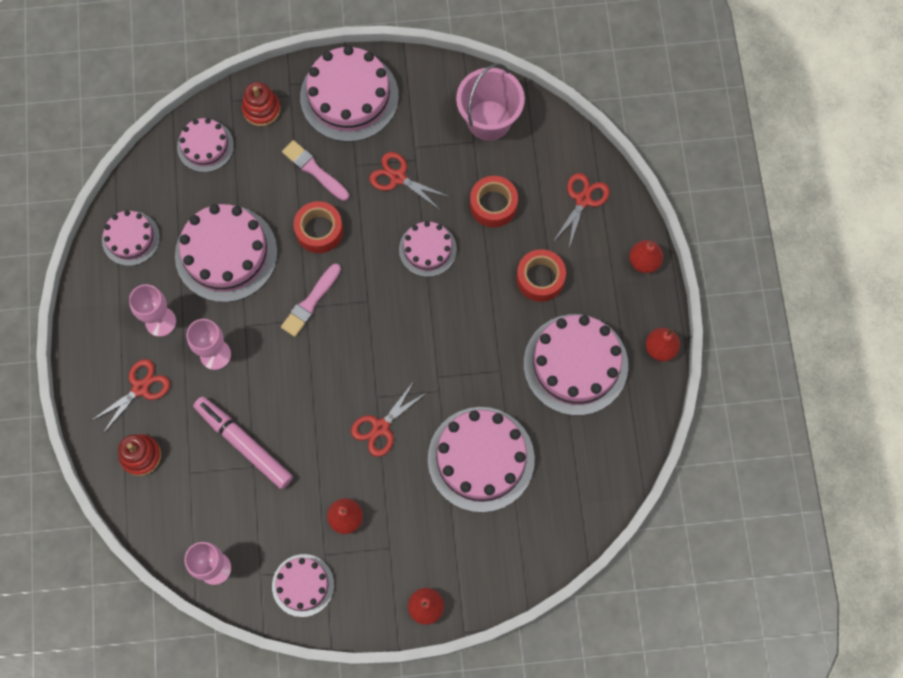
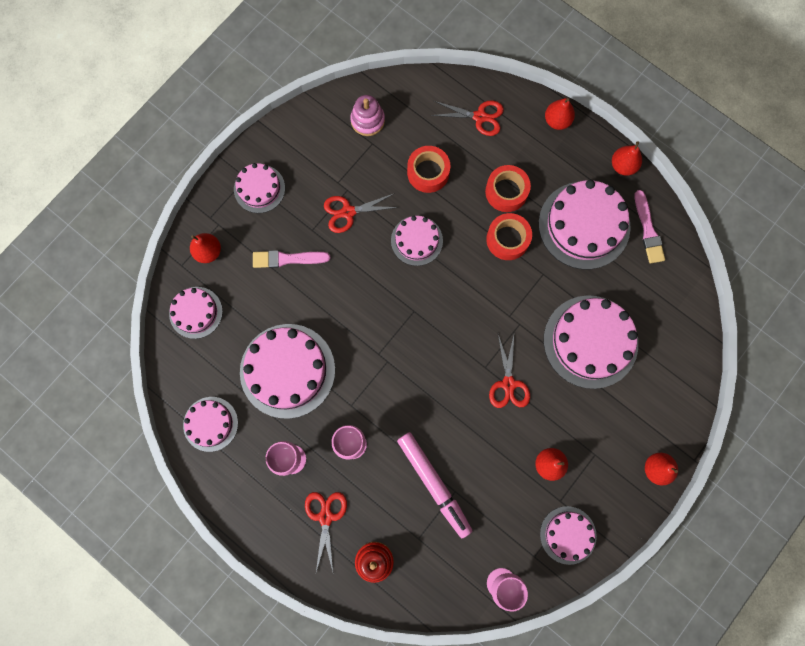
camera: 45 degrees left, 5 degrees up
pink marker [193,396,293,489] -> pink marker turned 120 degrees counterclockwise [397,432,472,538]
red stacking toy [242,82,281,126] -> red pear [190,233,221,263]
pink brush [281,264,341,337] -> pink brush moved to [634,190,665,264]
red tape [293,201,343,253] -> red tape moved to [486,213,532,260]
pink cake [300,46,399,142] -> pink cake [234,163,285,213], size x0.57
pink bucket [456,63,525,141] -> pink stacking toy [350,95,385,136]
red scissors [553,173,610,248] -> red scissors turned 120 degrees clockwise [431,100,504,136]

